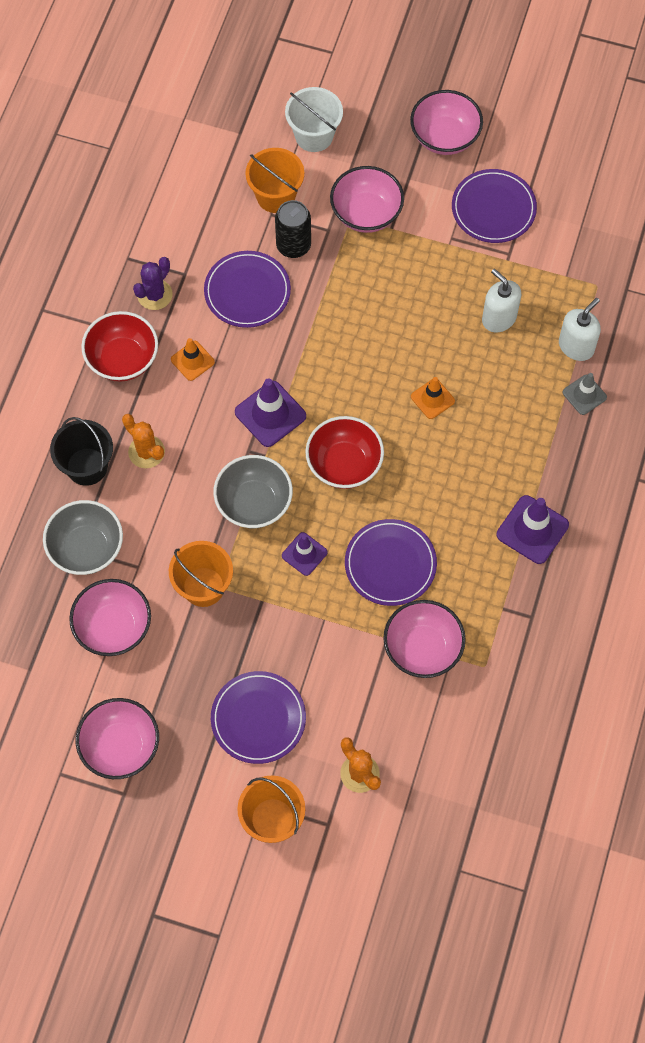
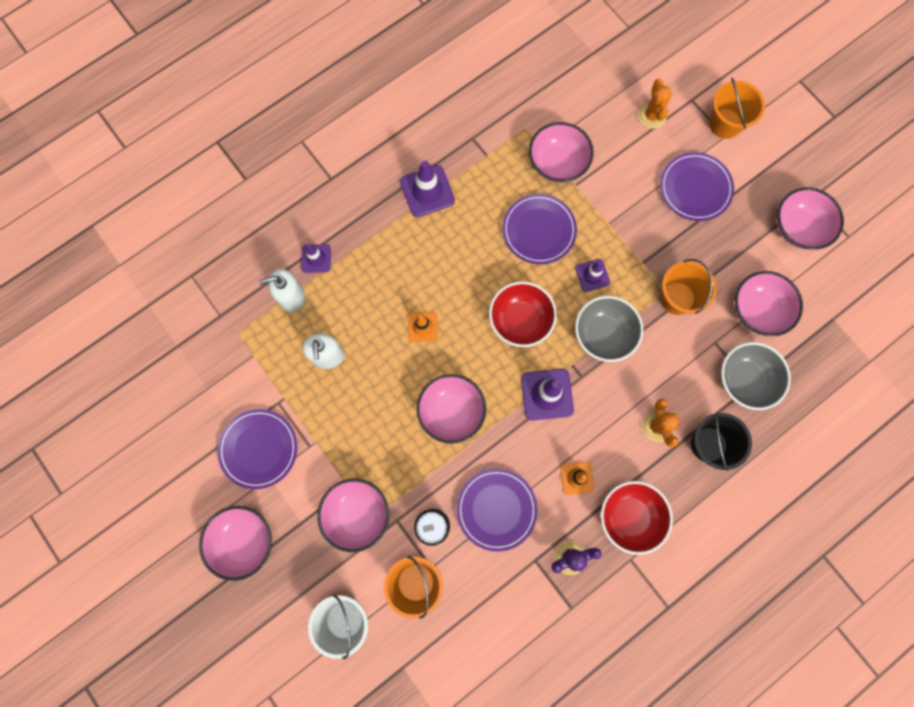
camera: 145 degrees left, 10 degrees up
grey traffic cone [563,373,607,415] -> purple traffic cone [301,243,331,273]
none -> pink bowl [416,374,486,444]

